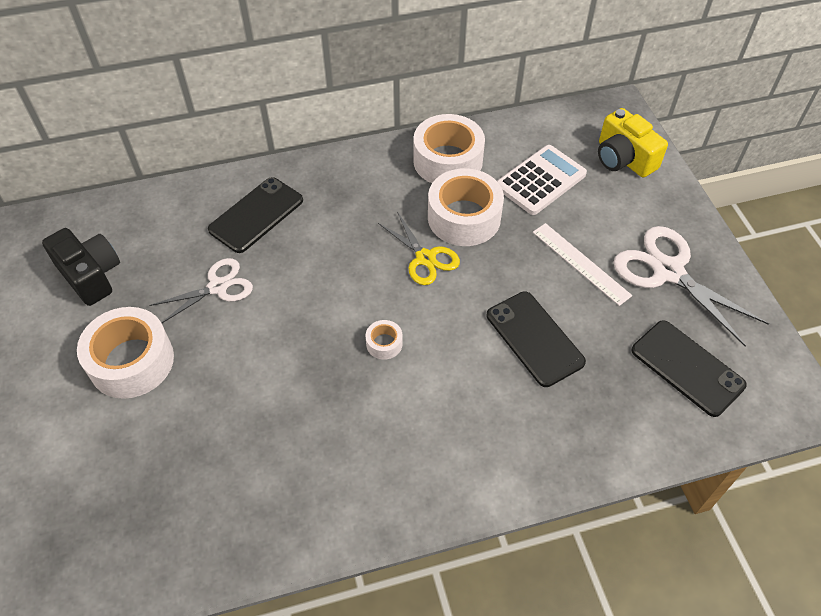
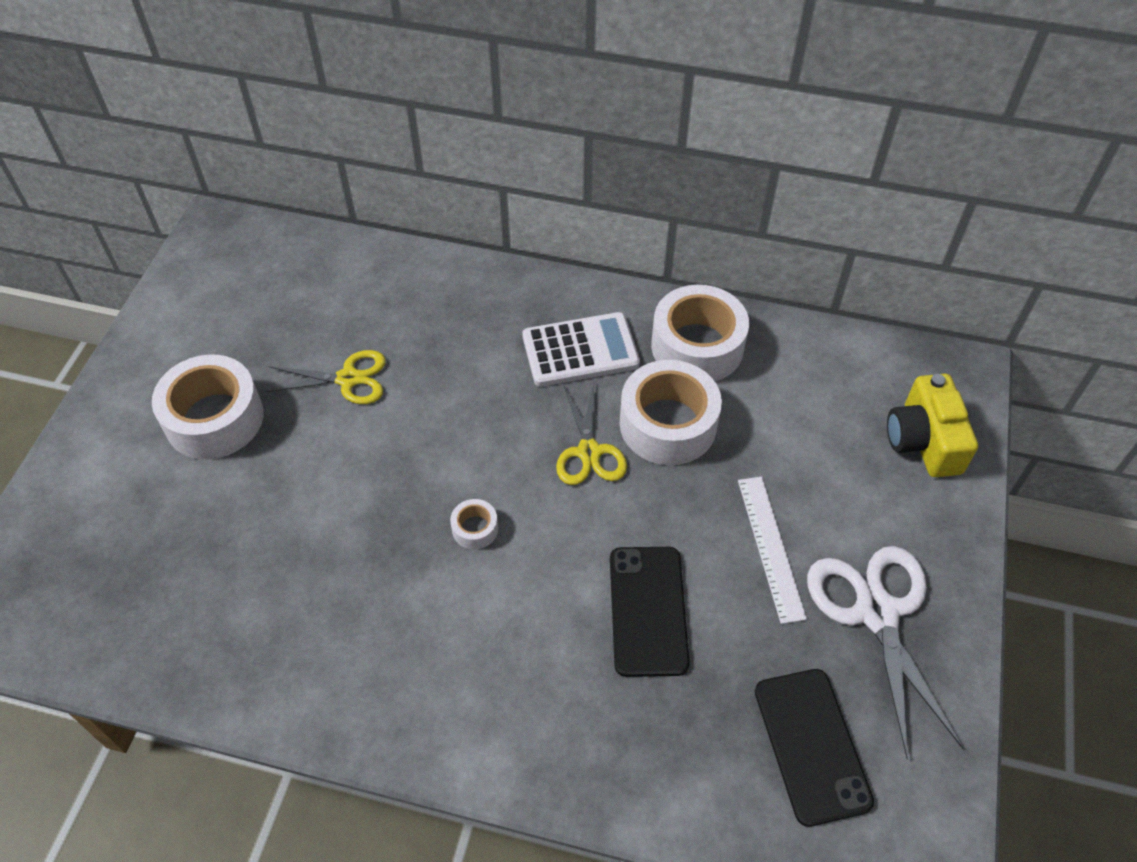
camera: 30 degrees right, 0 degrees up
black camera [42,228,120,306] -> none
white scissors [149,258,253,323] -> yellow scissors [265,350,386,404]
black phone [208,177,303,253] -> none
white calculator [497,145,587,215] -> white calculator moved to [522,312,640,387]

